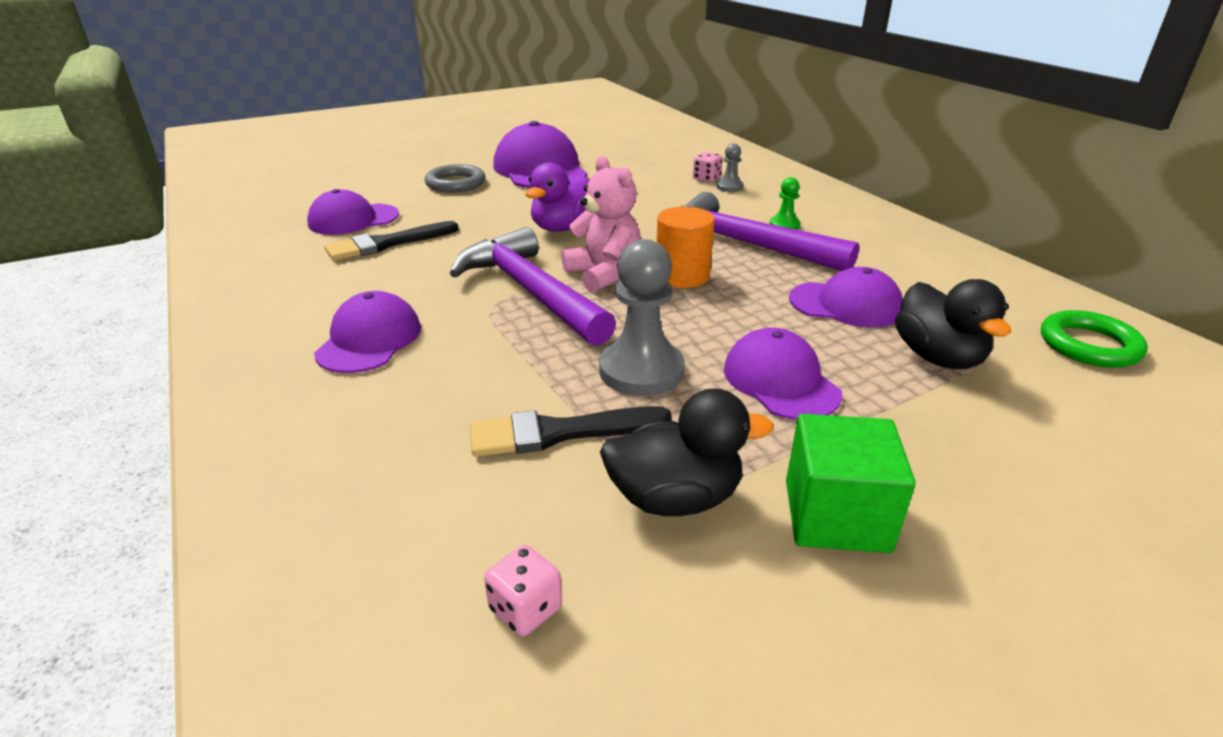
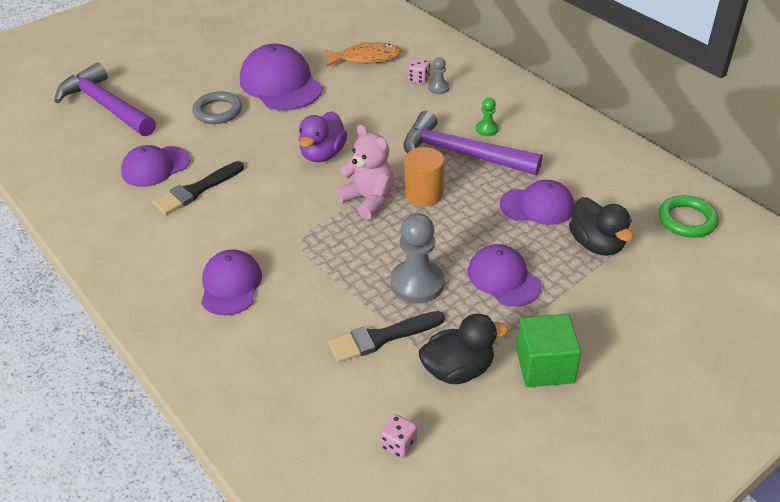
camera: 10 degrees left, 10 degrees up
purple hammer [450,227,616,346] -> purple hammer moved to [54,62,156,136]
none -> orange fish [324,42,402,67]

